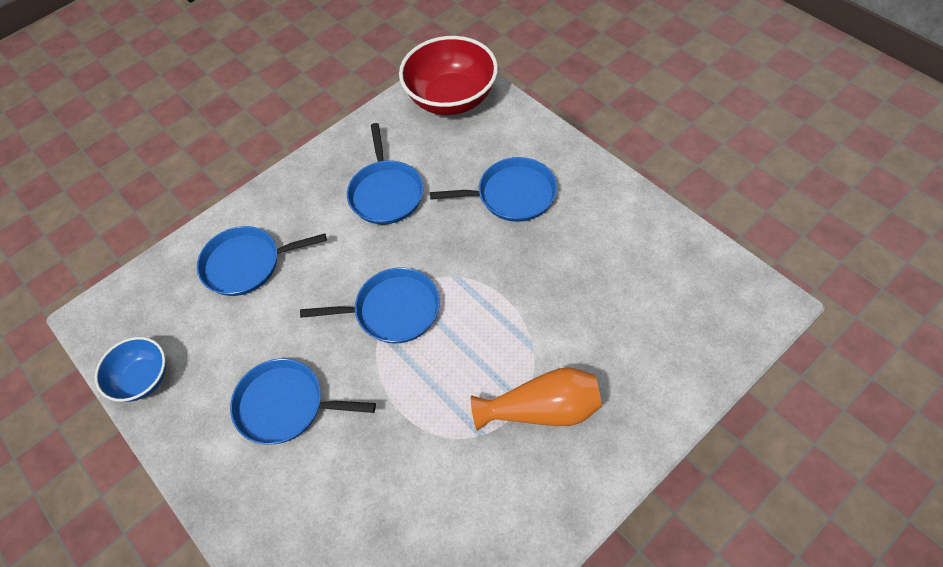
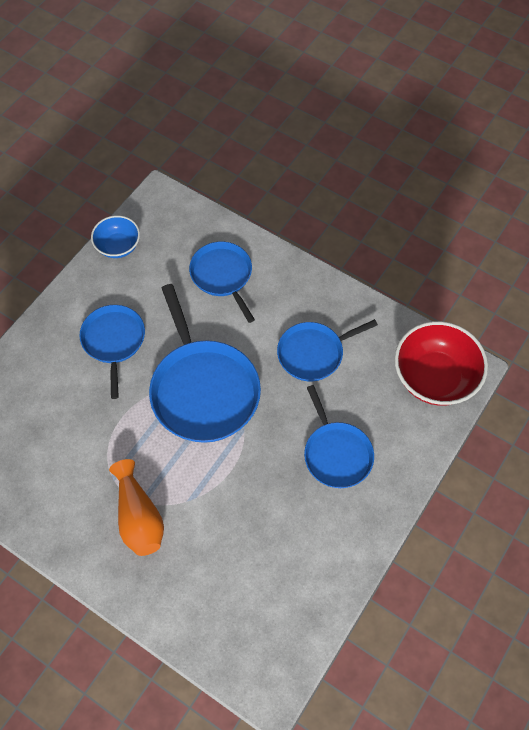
camera: 70 degrees right, 5 degrees up
blue pan [300,267,440,343] -> blue pan [149,284,261,443], size x1.64

